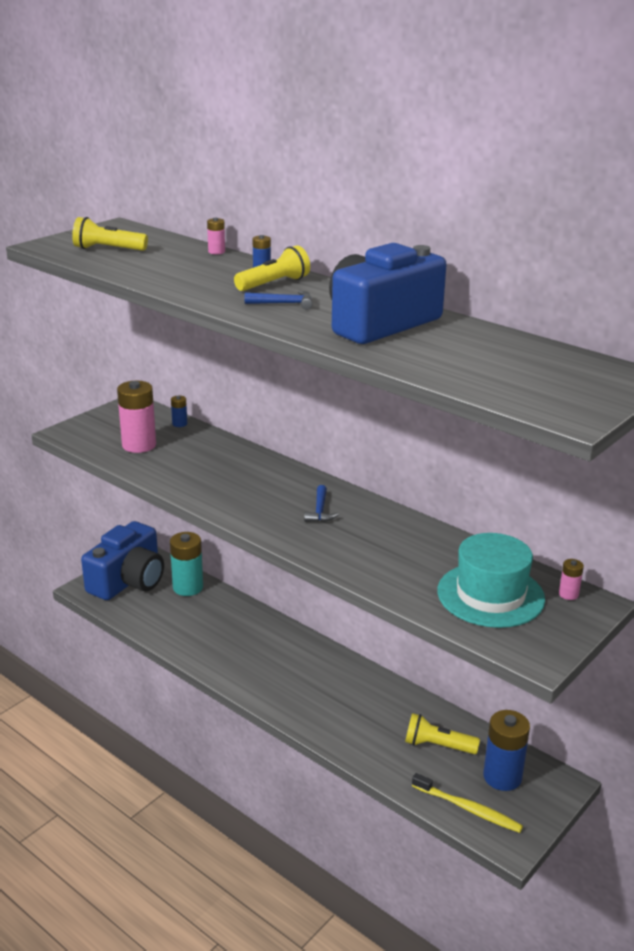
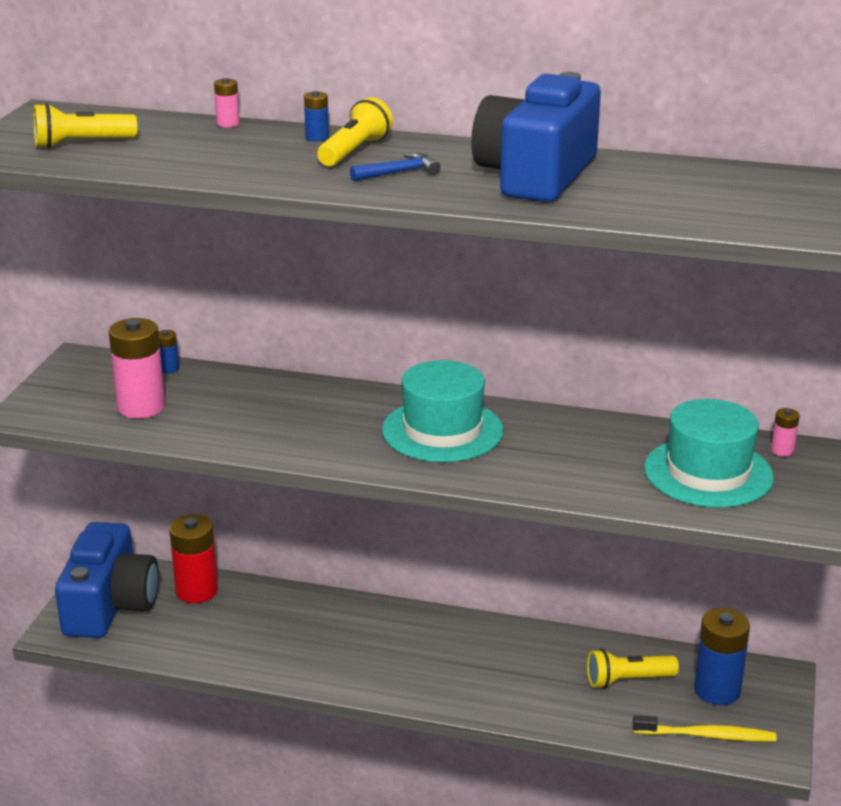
camera: 25 degrees left, 0 degrees up
turquoise battery [170,532,203,596] -> red battery [169,514,218,603]
blue hammer [304,485,339,522] -> turquoise hat [382,360,504,462]

